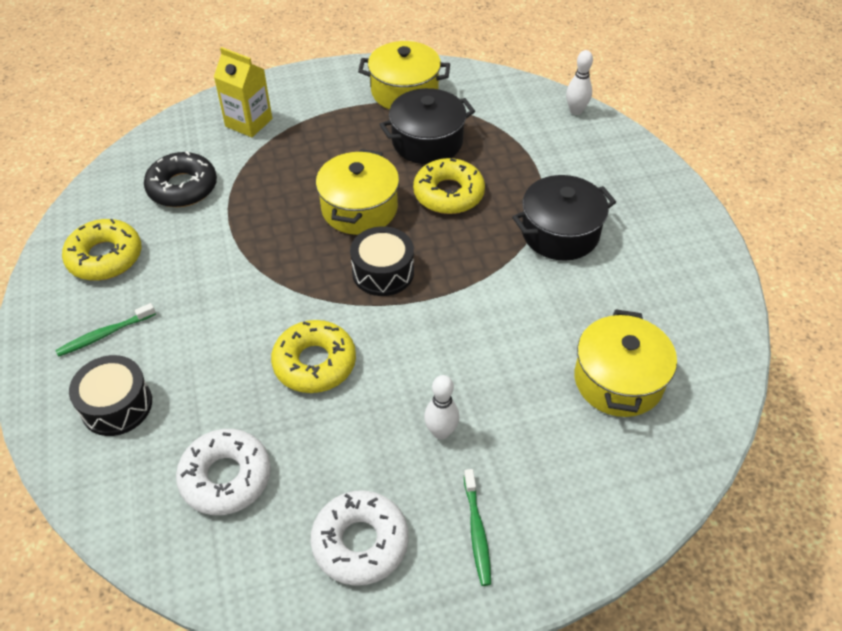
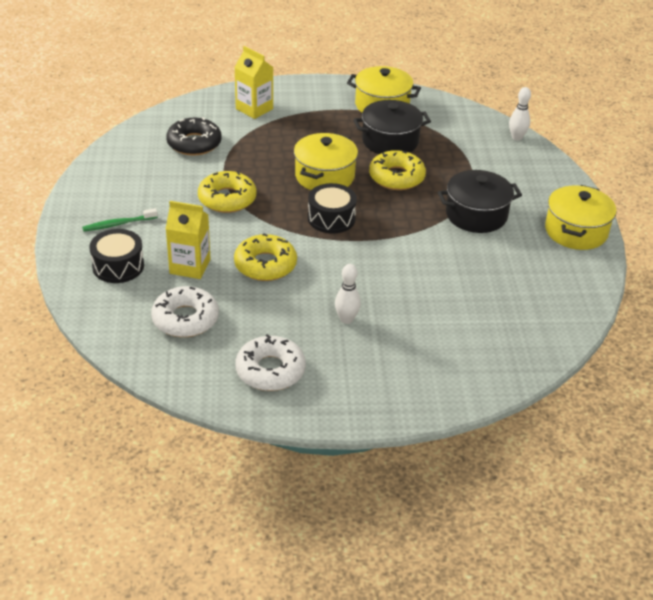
camera: 10 degrees right, 10 degrees down
yellow donut [62,219,142,281] -> yellow donut moved to [198,171,256,213]
green toothbrush [464,469,491,586] -> none
yellow pot [574,309,677,417] -> yellow pot moved to [545,185,617,250]
none -> yellow carton [166,201,210,279]

